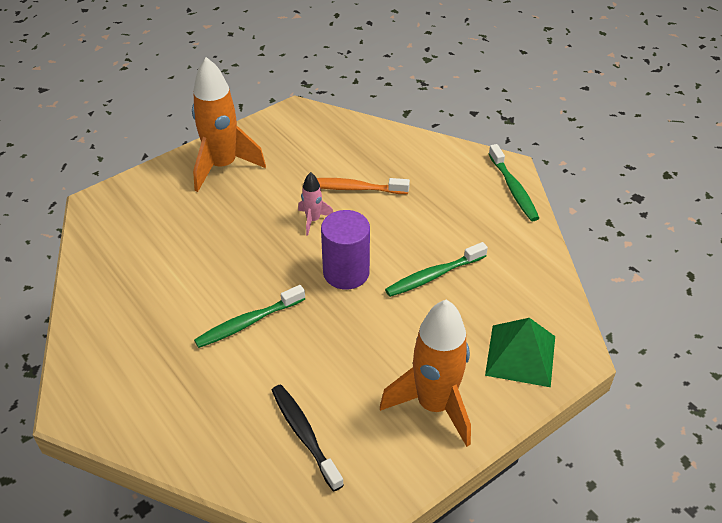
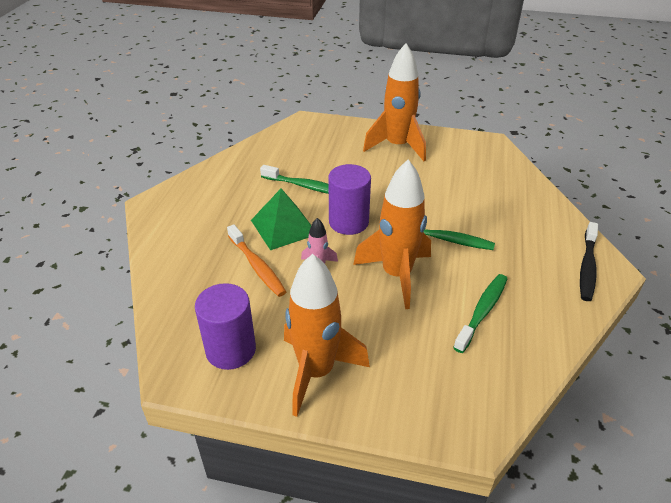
camera: 130 degrees left, 5 degrees down
black toothbrush [272,385,344,491] -> black toothbrush moved to [580,222,598,301]
green pyramid [485,318,555,387] -> green pyramid moved to [251,188,311,250]
green toothbrush [489,144,539,221] -> green toothbrush moved to [453,274,507,353]
none -> purple cylinder [195,283,256,370]
none -> orange rocket [353,160,431,309]

